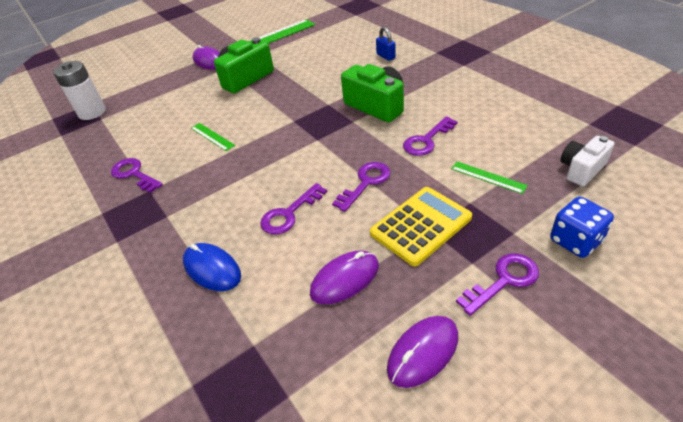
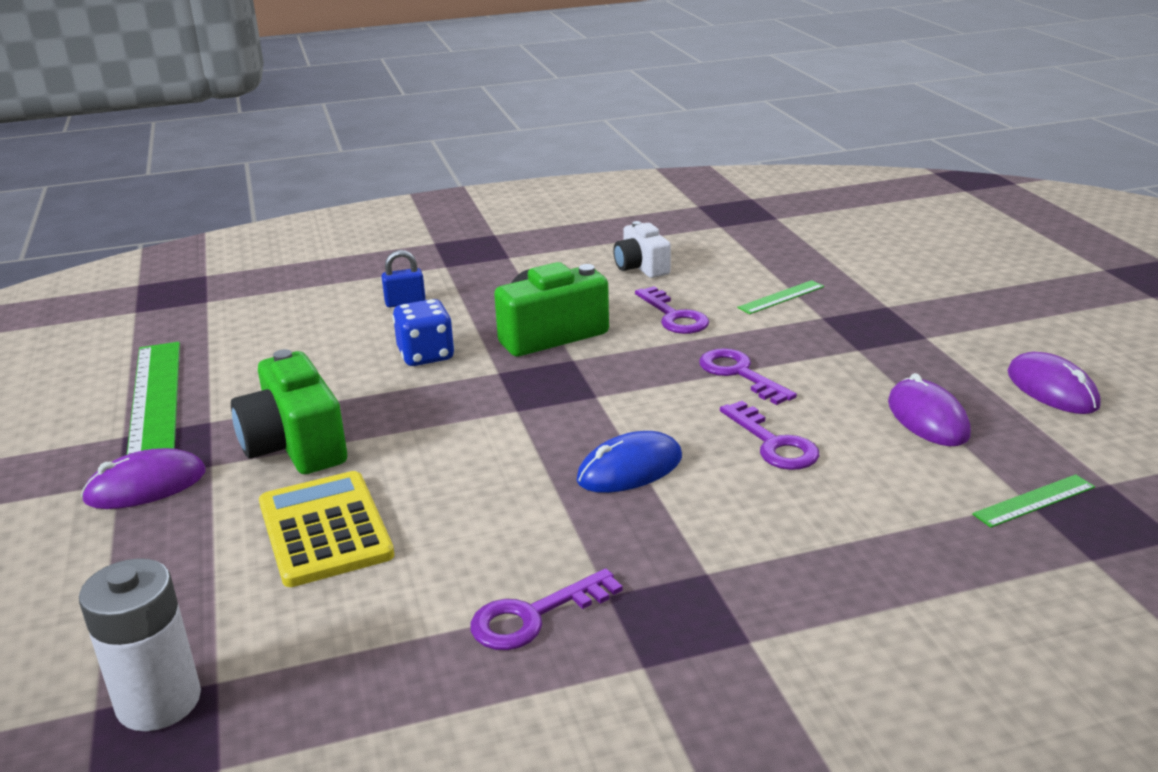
camera: 75 degrees left, 15 degrees down
blue mouse [183,243,241,291] -> blue mouse moved to [576,431,682,493]
green ruler [191,123,235,151] -> green ruler moved to [972,474,1095,528]
yellow calculator [370,187,472,266] -> yellow calculator moved to [259,471,394,587]
purple key [456,253,539,316] -> none
blue dice [550,197,614,258] -> blue dice moved to [392,299,455,366]
white camera [561,136,614,186] -> white camera moved to [613,221,671,278]

